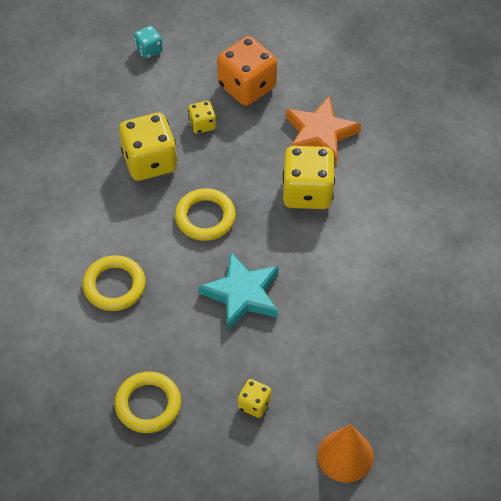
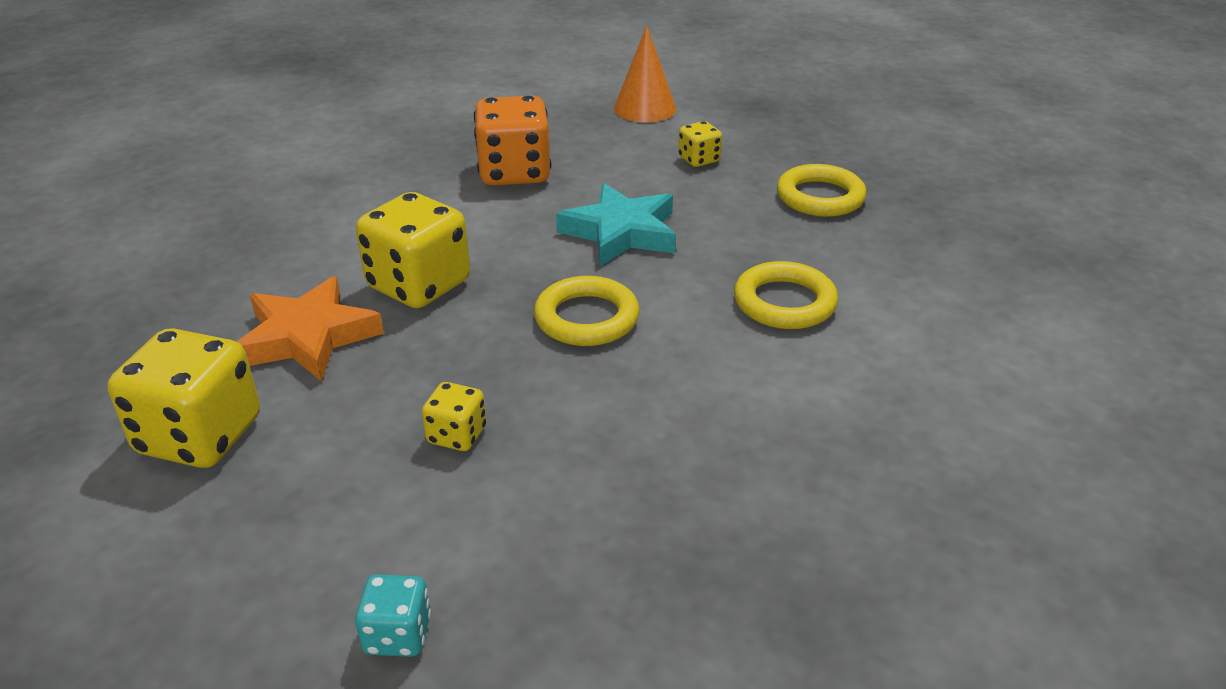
camera: 145 degrees left, 20 degrees down
yellow dice [119,113,177,181] -> yellow dice moved to [107,328,260,468]
orange dice [217,36,277,106] -> orange dice moved to [474,96,551,186]

